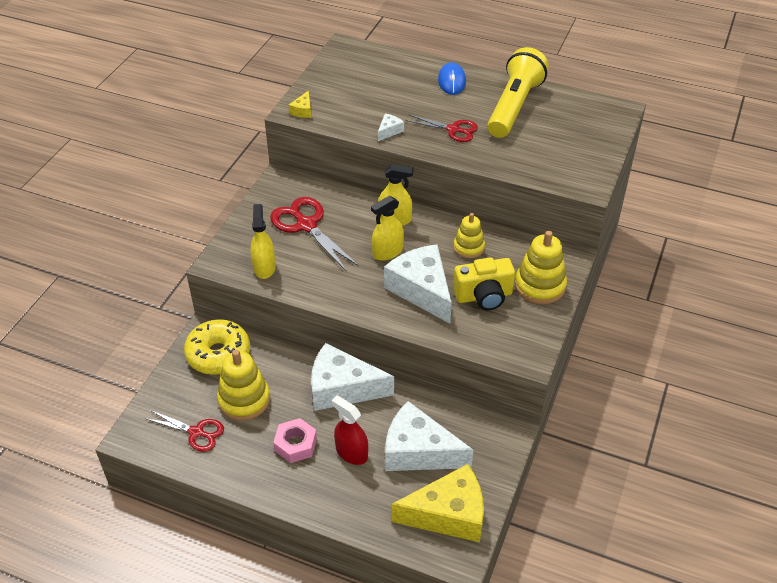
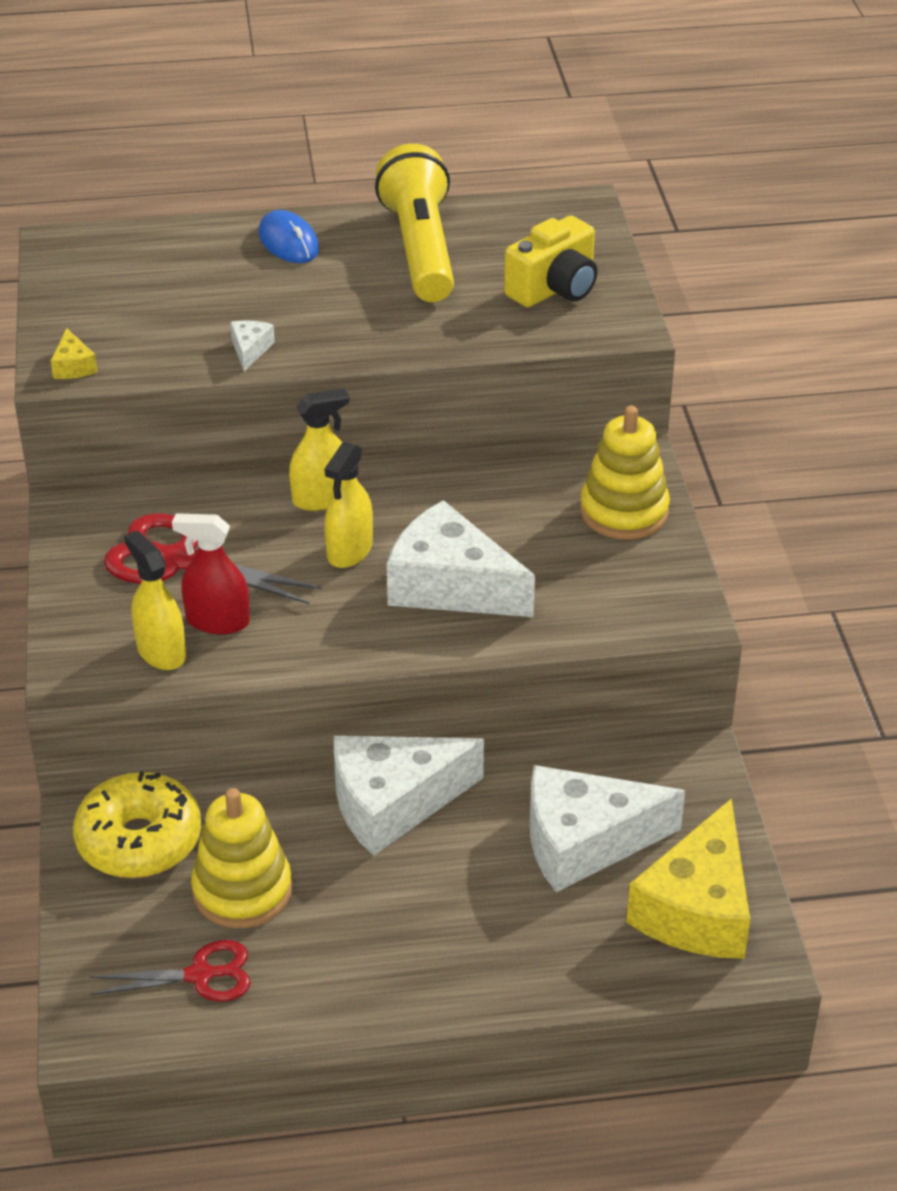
camera: 30 degrees left, 5 degrees down
pink nut [273,418,317,463] -> none
red spray bottle [331,396,368,465] -> red spray bottle moved to [172,513,250,635]
yellow cheese [391,464,484,542] -> yellow cheese turned 150 degrees clockwise [626,798,750,959]
red scissors [405,114,478,142] -> none
yellow stacking toy [453,213,485,259] -> none
yellow camera [453,257,515,310] -> yellow camera moved to [504,216,597,307]

